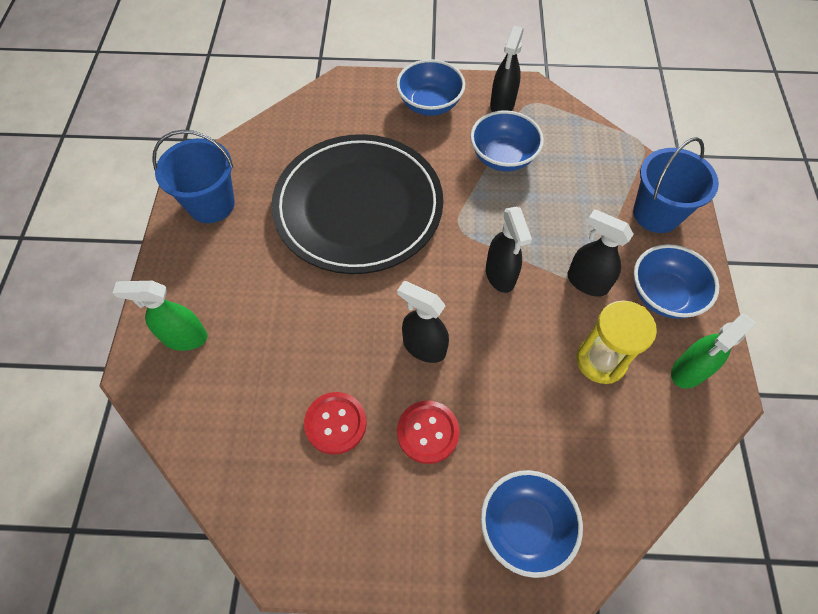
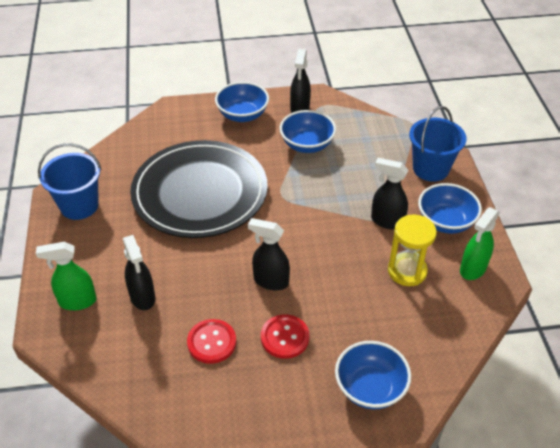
camera: 10 degrees left, 15 degrees down
black spray bottle [486,207,532,293] -> black spray bottle moved to [123,235,155,310]

